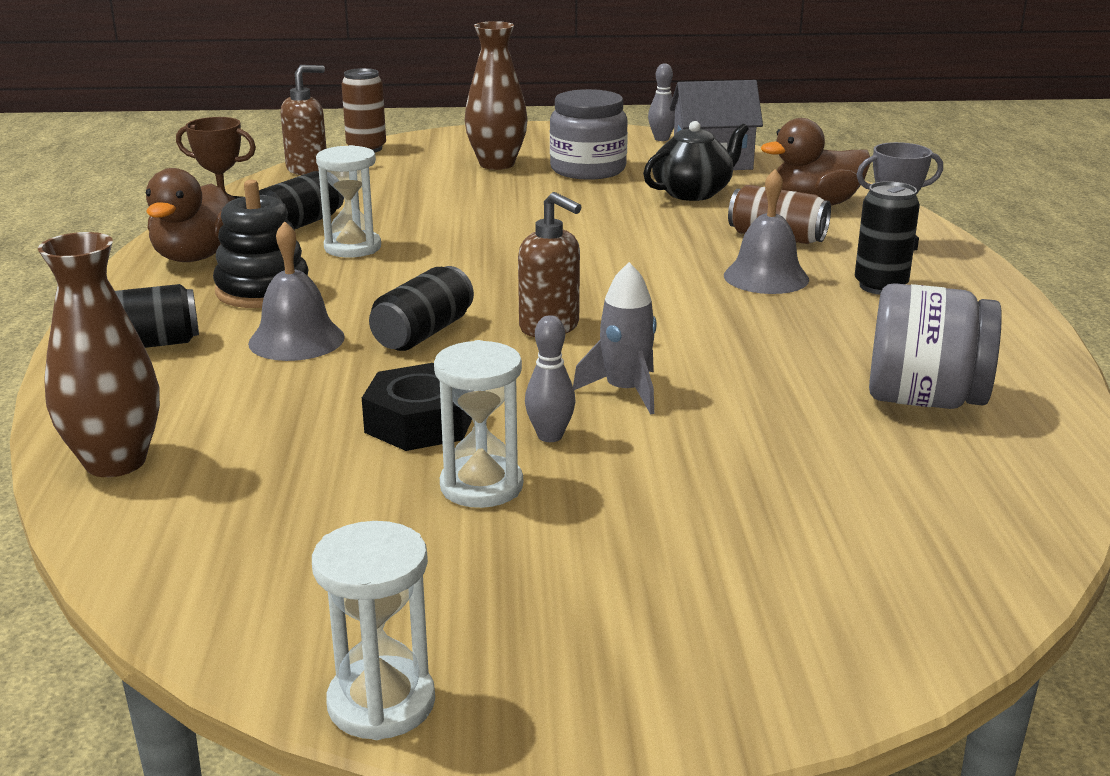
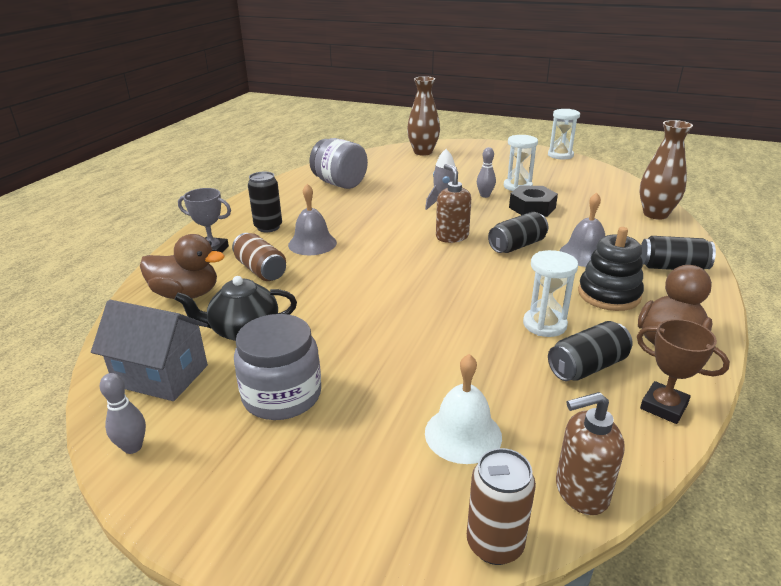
camera: 155 degrees left, 5 degrees up
brown vase [465,21,528,170] -> brown vase moved to [407,76,440,156]
none -> white bell [425,354,502,464]

